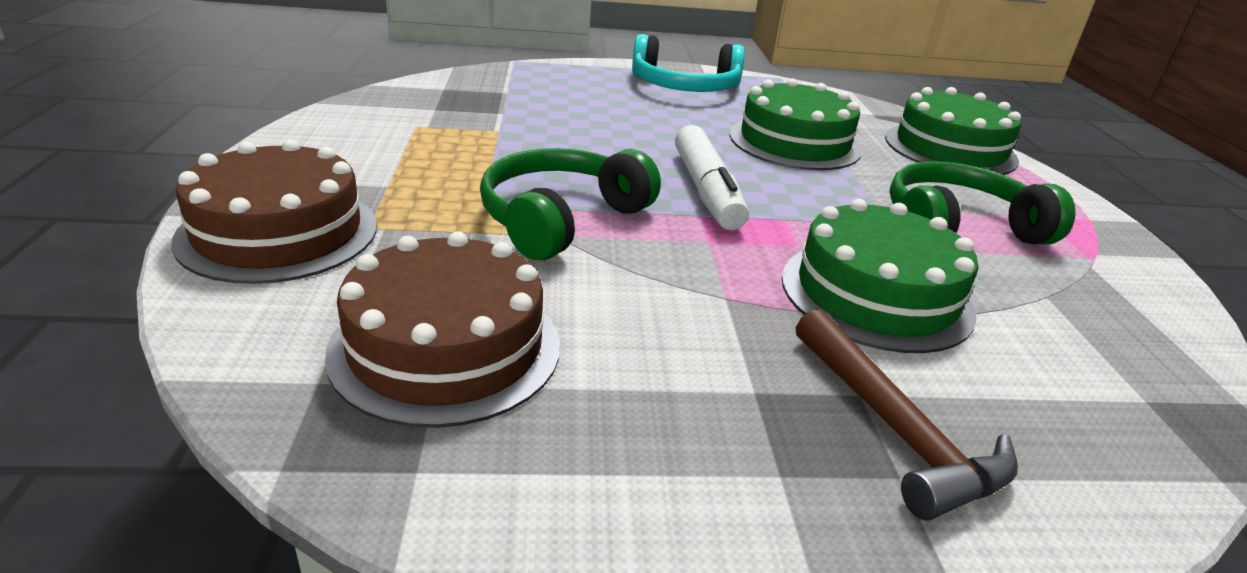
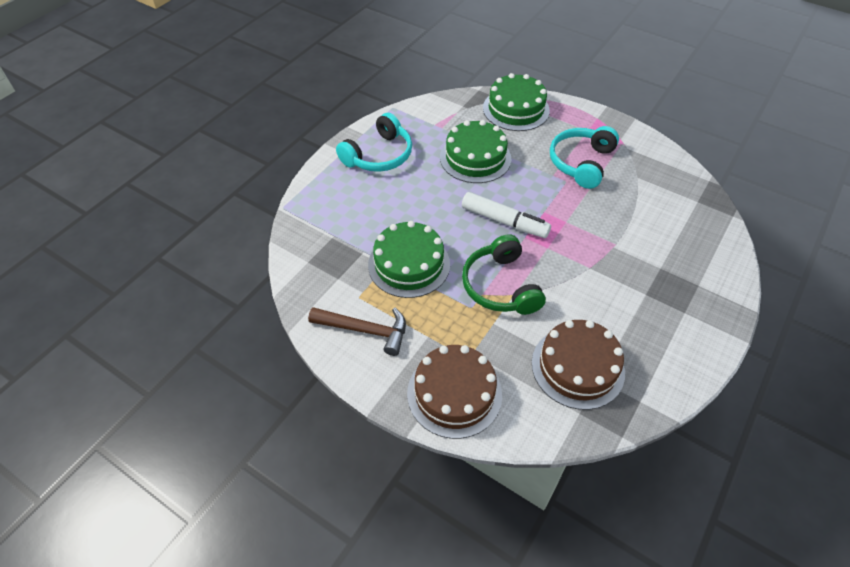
camera: 50 degrees left, 20 degrees up
green cake [782,199,978,353] -> green cake moved to [368,221,450,298]
brown hammer [796,309,1018,521] -> brown hammer moved to [308,307,406,356]
green headphones [890,161,1076,245] -> turquoise headphones [550,126,619,189]

